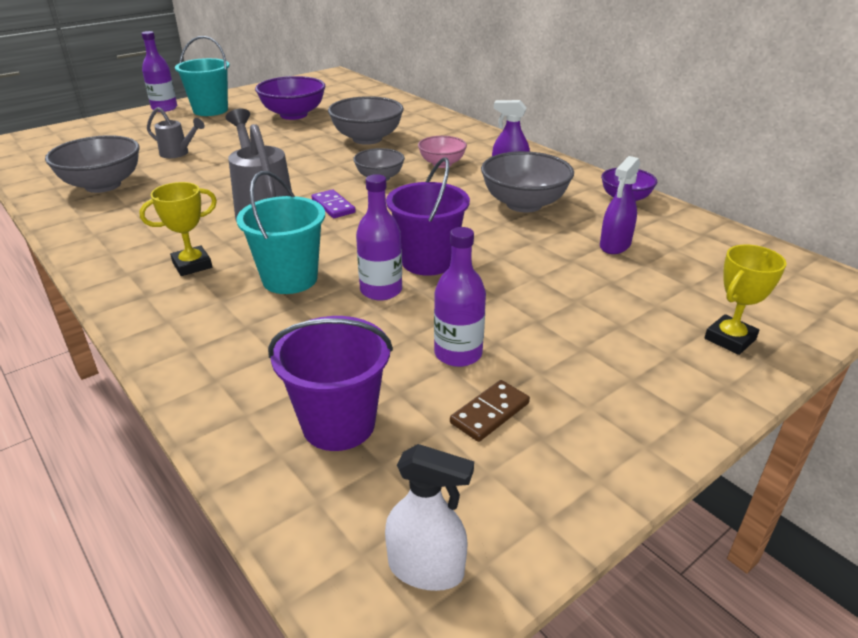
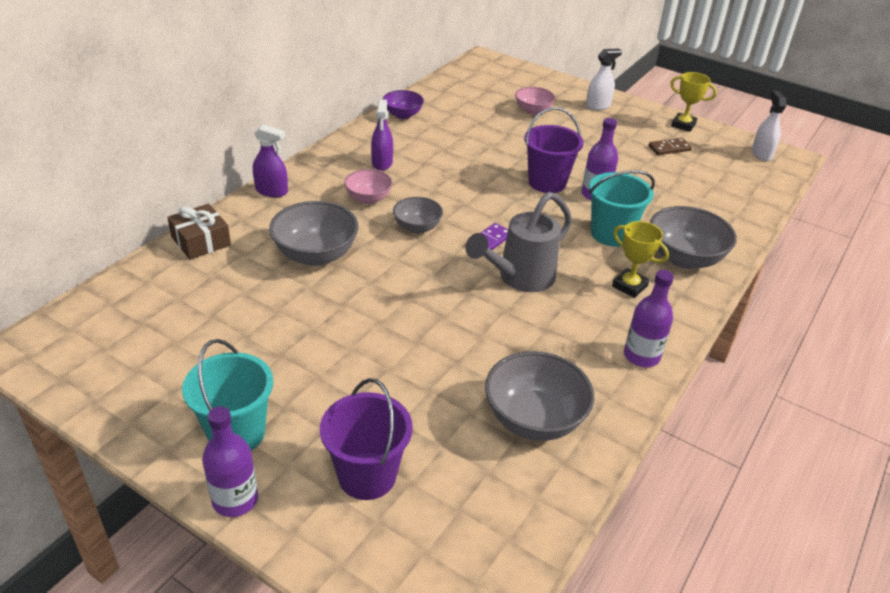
camera: 110 degrees left, 5 degrees up
grey watering can [147,107,205,158] -> none
purple bowl [255,76,326,120] -> none
purple bucket [268,316,393,451] -> purple bucket moved to [320,378,413,500]
purple bottle [434,227,486,367] -> purple bottle moved to [624,270,674,367]
brown domino [450,380,530,442] -> brown domino turned 45 degrees counterclockwise [649,138,692,155]
grey bowl [481,151,574,213] -> grey bowl moved to [650,206,737,269]
purple spray bottle [600,156,640,254] -> purple spray bottle moved to [253,125,288,197]
yellow trophy [704,245,786,355] -> yellow trophy moved to [670,72,717,132]
none -> brown gift [167,204,231,260]
none -> pink bowl [515,87,555,115]
none -> white spray bottle [586,48,622,110]

